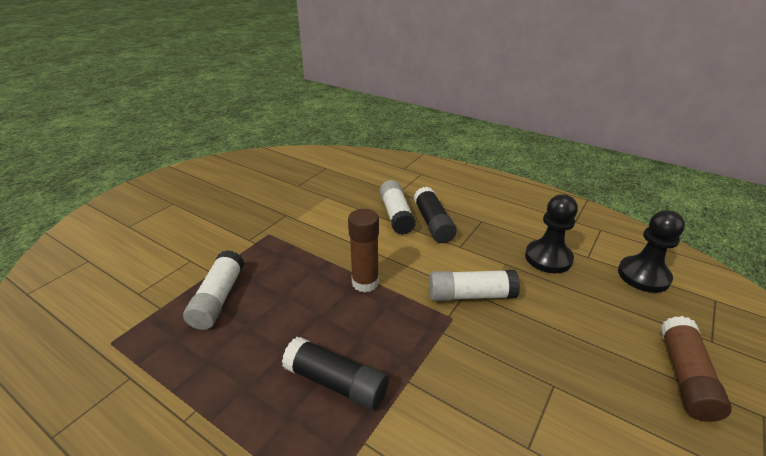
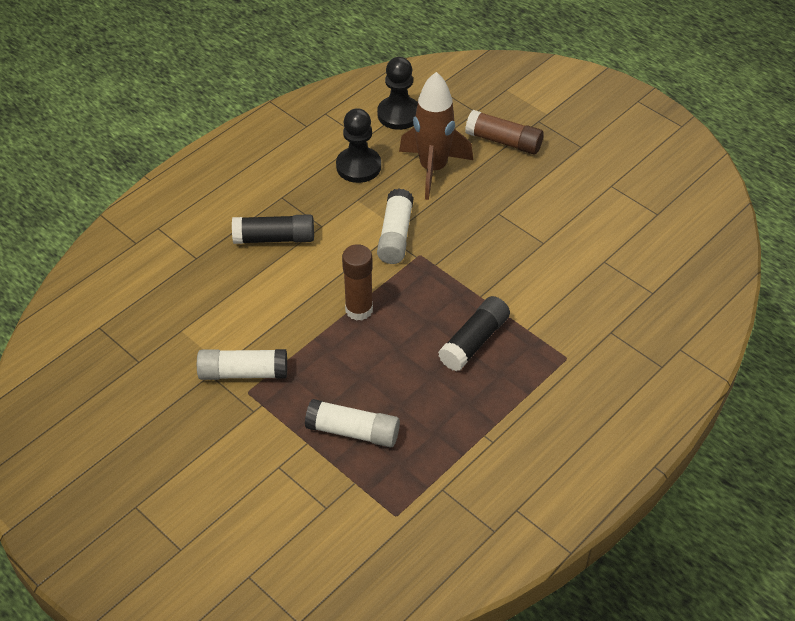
camera: 80 degrees left, 15 degrees up
white glue stick [380,180,416,235] -> white glue stick moved to [197,349,287,380]
none -> brown rocket [399,72,473,200]

